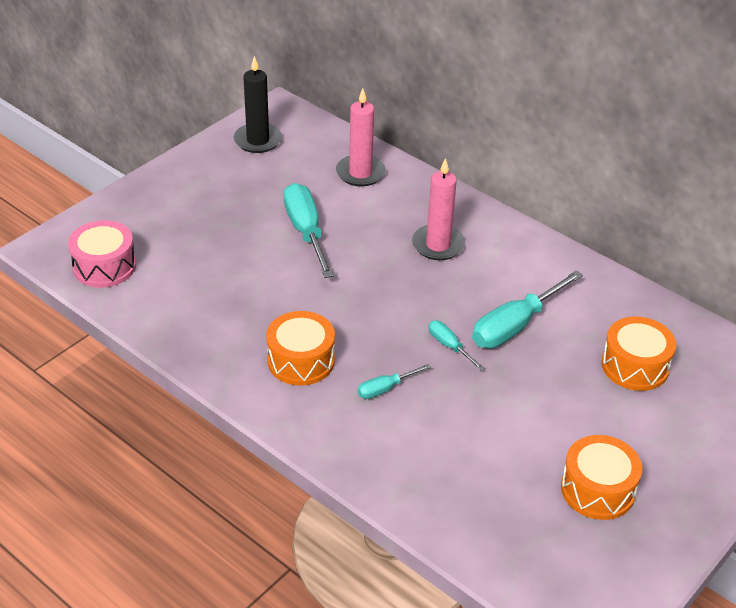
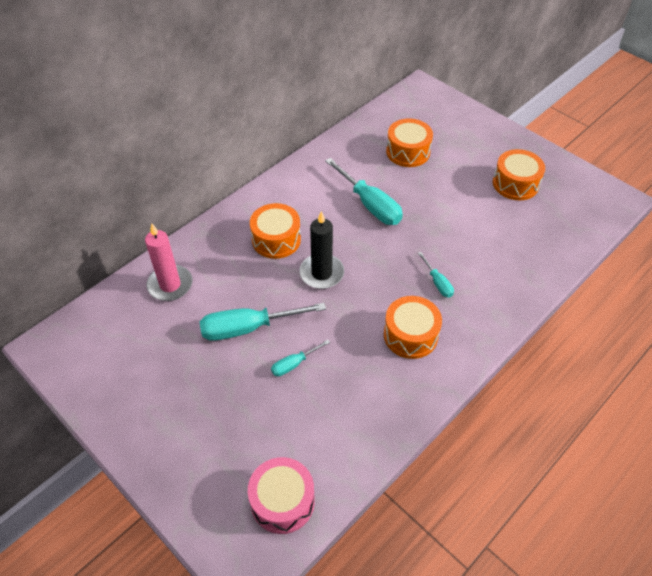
camera: 85 degrees left, 10 degrees up
black candle [234,56,282,153] -> black candle moved to [299,211,344,289]
pink candle [412,158,465,260] -> orange drum [250,203,301,259]
turquoise screwdriver [429,320,484,370] -> turquoise screwdriver moved to [271,340,330,376]

